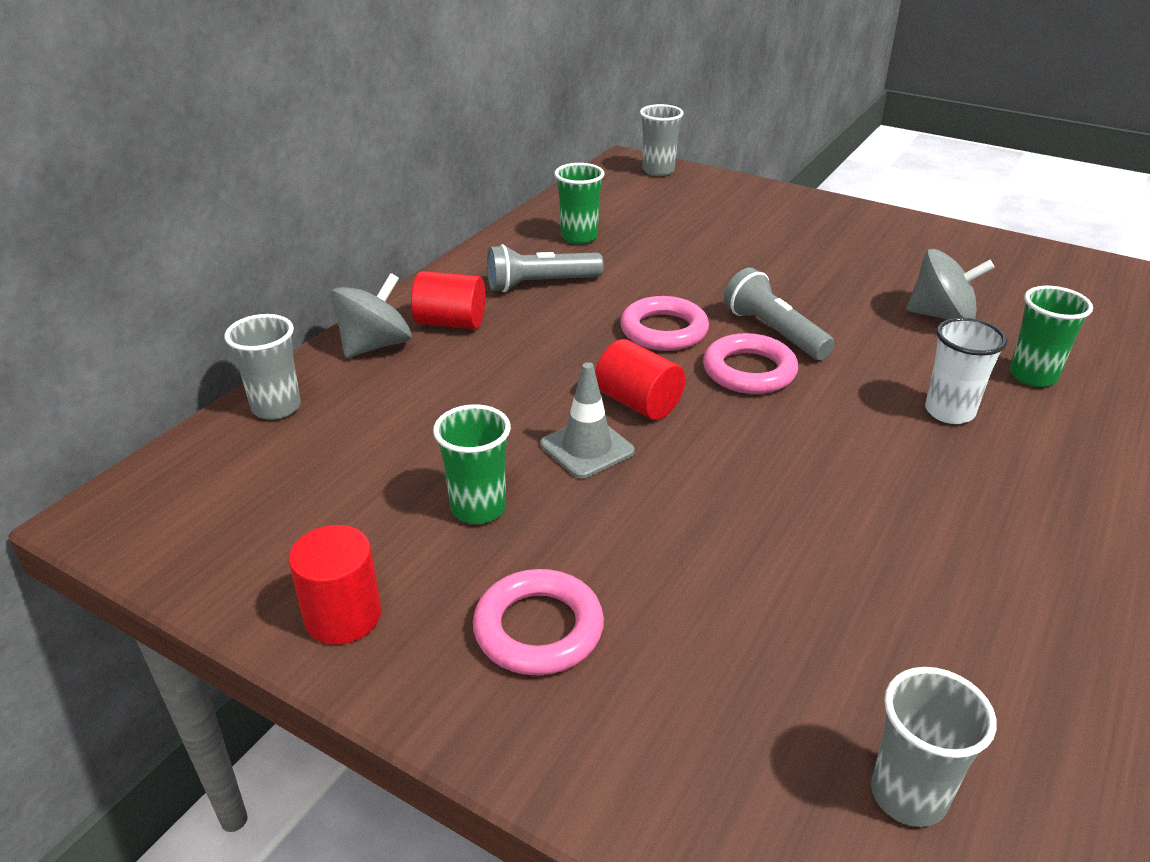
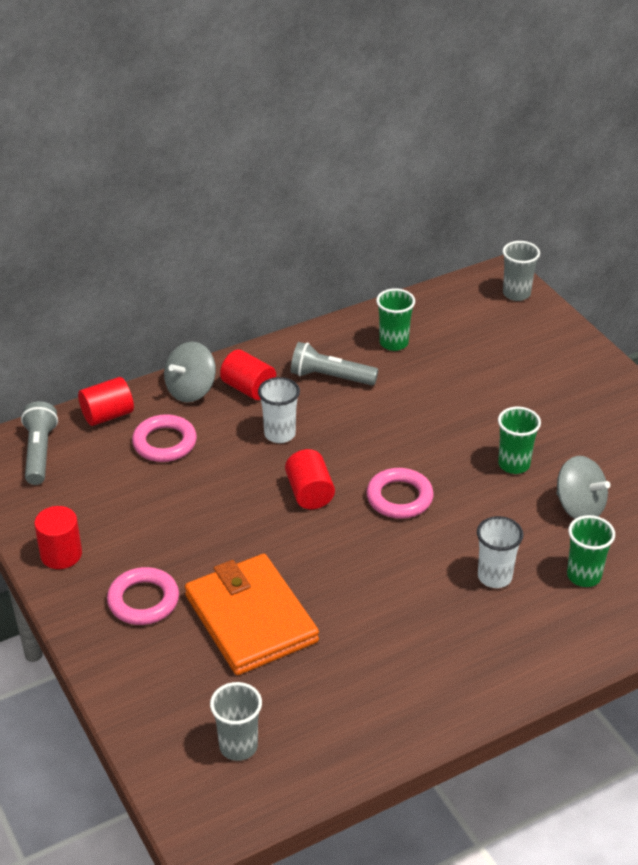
camera: 30 degrees right, 5 degrees up
grey cup [224,314,301,420] -> red cylinder [78,377,134,426]
grey spinning top [330,273,411,358] -> grey spinning top turned 150 degrees clockwise [164,342,216,403]
green cup [433,404,511,524] -> green cup moved to [498,407,541,474]
grey traffic cone [541,362,635,478] -> none
pink ring [620,296,709,351] -> pink ring moved to [132,414,197,462]
grey flashlight [724,268,835,360] -> grey flashlight moved to [21,401,58,485]
none -> orange wallet [185,554,319,675]
none -> white cup [258,377,300,443]

